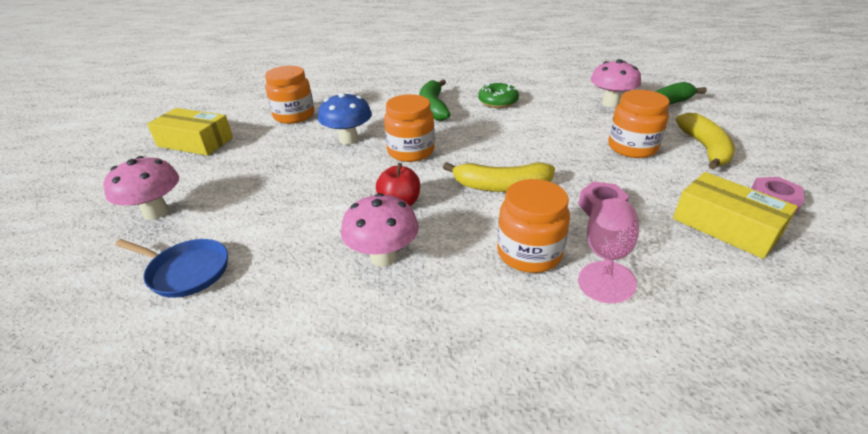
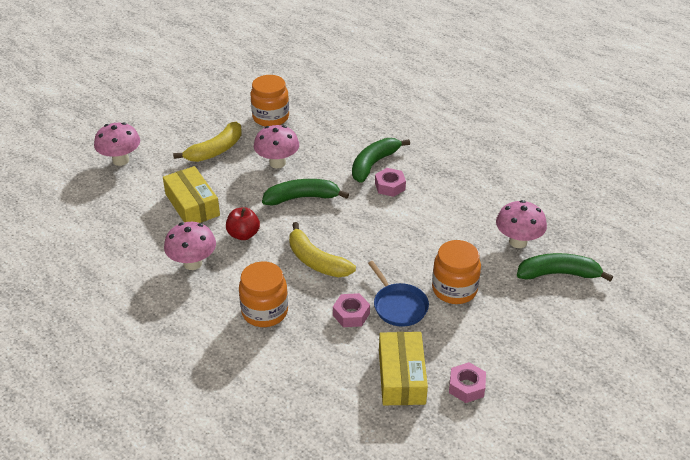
camera: 40 degrees right, 5 degrees up
blue pan [115,239,228,298] -> blue pan moved to [368,261,429,327]
yellow box [147,108,233,156] -> yellow box moved to [163,166,220,223]
blue mushroom [318,93,372,145] -> pink mushroom [254,125,299,168]
orange jar [384,94,435,162] -> green banana [262,179,349,205]
green donut [478,82,519,108] -> none
pink goblet [578,198,639,303] -> none
yellow banana [676,113,735,170] -> yellow banana moved to [173,122,242,162]
none -> pink nut [375,168,406,197]

